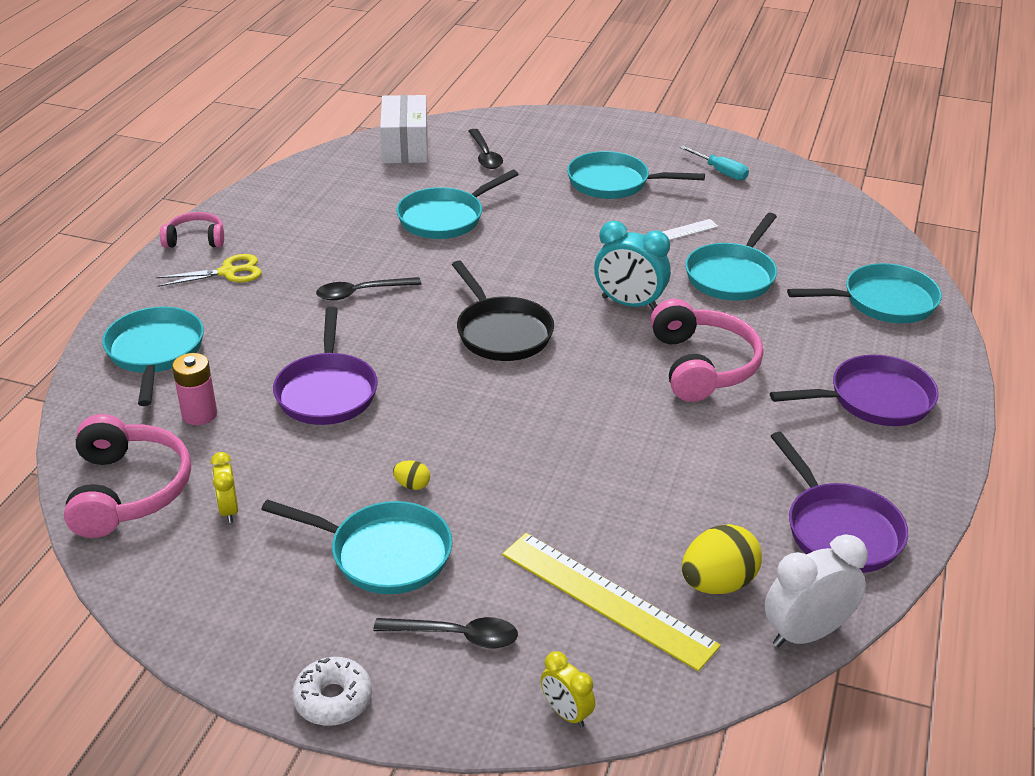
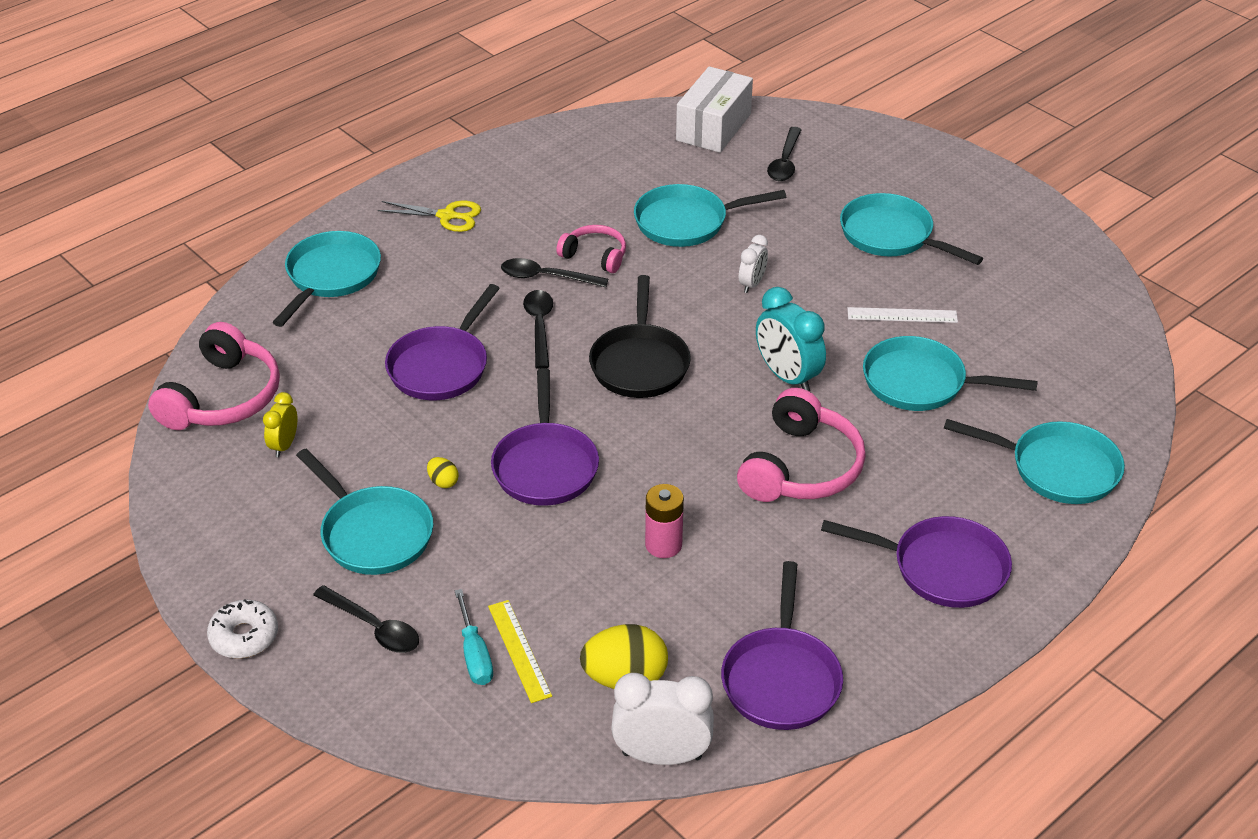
camera: 30 degrees right, 5 degrees up
pink headphones [160,212,224,248] -> pink headphones moved to [556,225,626,273]
pink battery [172,353,217,425] -> pink battery moved to [645,484,684,558]
yellow ruler [502,533,721,671] -> yellow ruler [488,600,552,703], size x0.57
yellow clock [541,651,595,728] -> none
turquoise screwdriver [680,146,749,180] -> turquoise screwdriver moved to [455,589,493,685]
turquoise pan [685,213,777,301] -> turquoise pan turned 45 degrees clockwise [863,336,1038,411]
none -> purple pan [491,368,599,506]
none -> black spoon [523,290,553,369]
none -> white clock [739,235,768,293]

